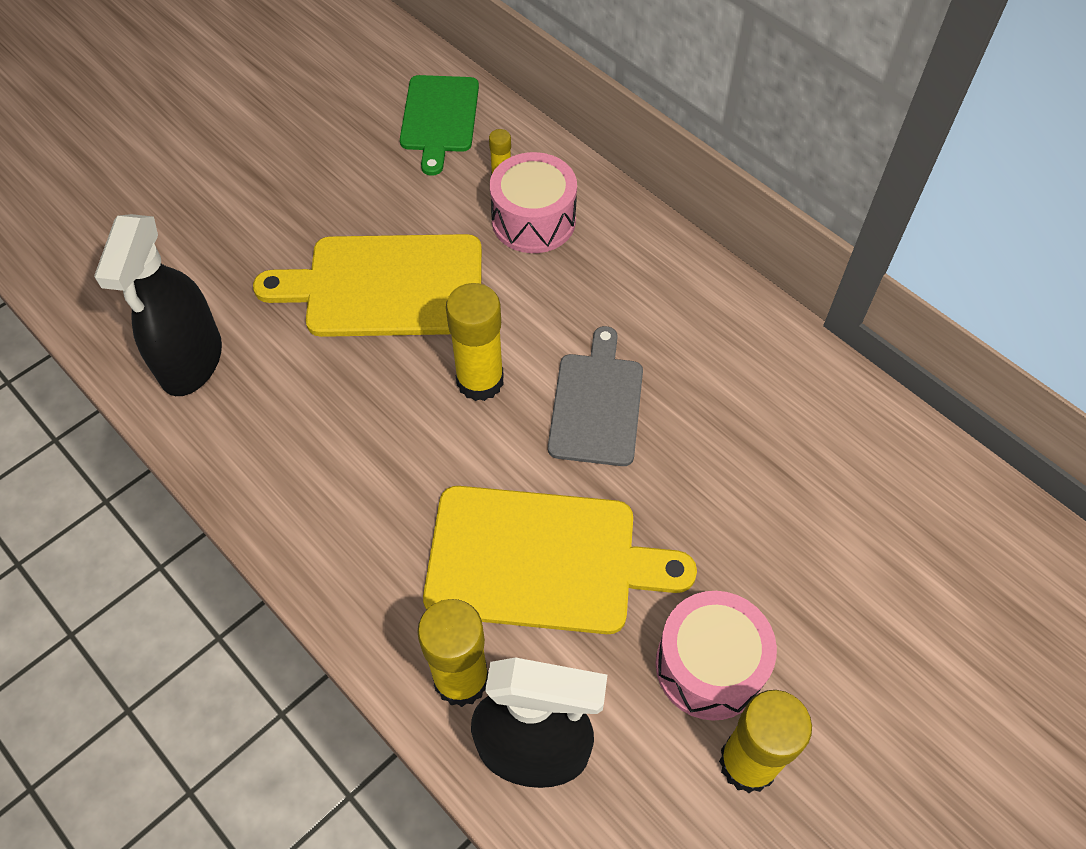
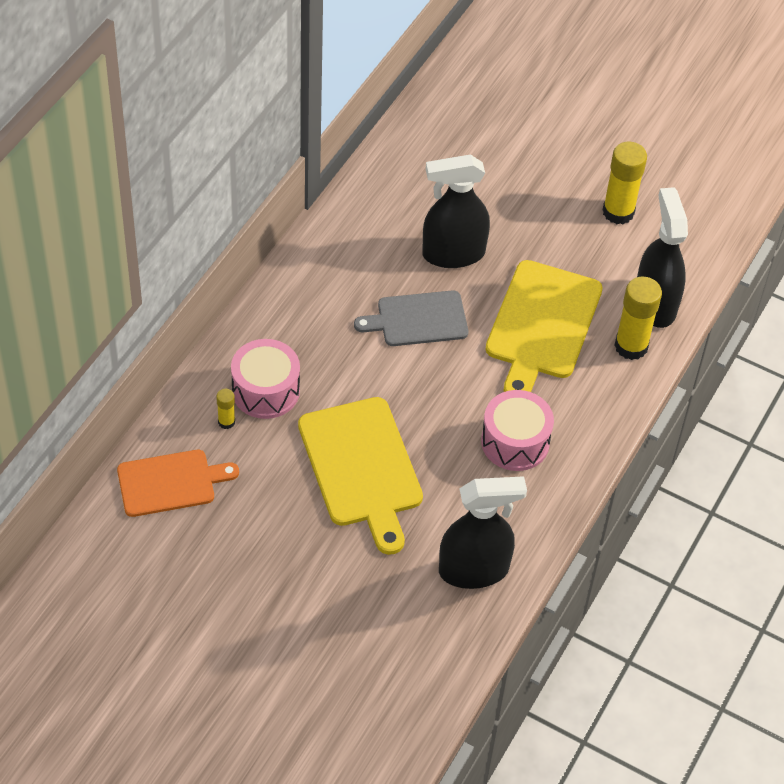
camera: 110 degrees left, 5 degrees down
green cutting board [400,75,479,176] -> orange cutting board [117,450,239,517]
yellow cutting board [423,486,697,634] -> yellow cutting board turned 150 degrees counterclockwise [485,260,602,392]
yellow glue stick [446,283,504,401] -> none
pink drum [655,591,777,721] -> pink drum moved to [481,390,554,471]
none -> black spray bottle [422,155,490,268]

